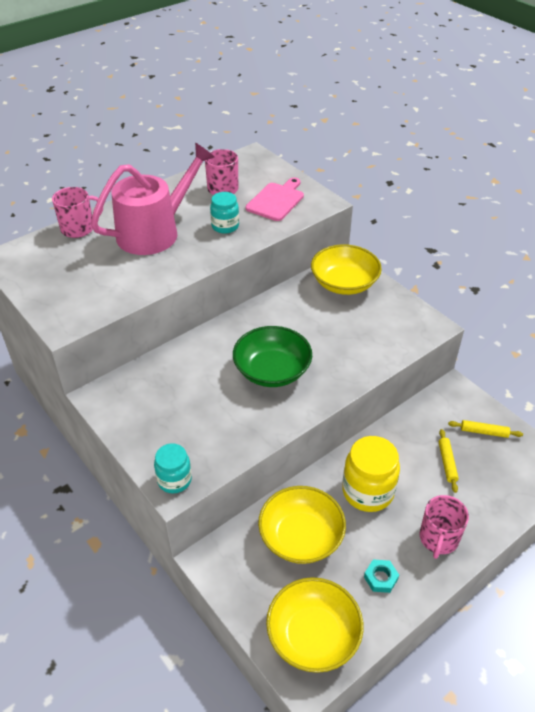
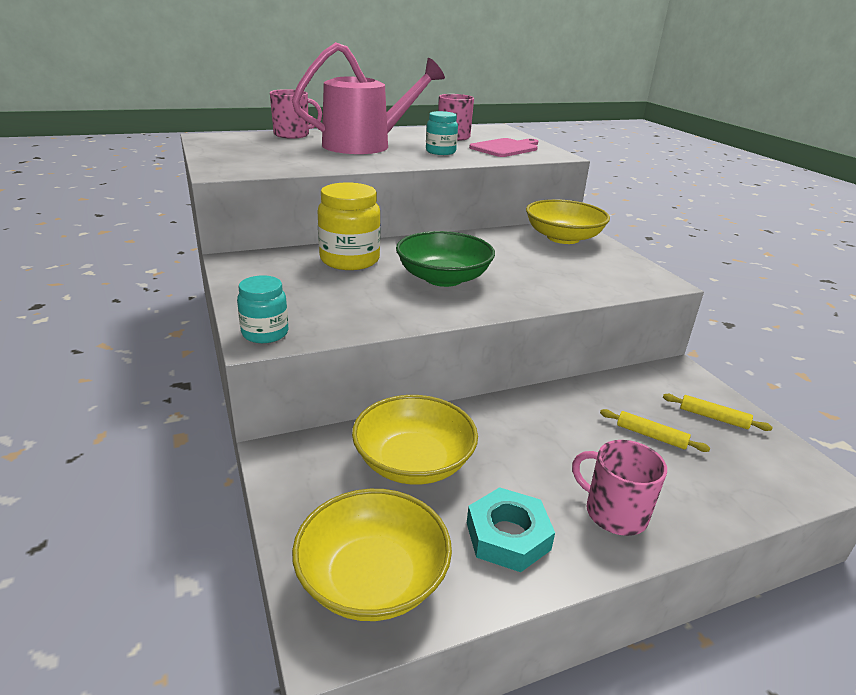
camera: 15 degrees right, 15 degrees down
yellow jar [342,436,400,512] -> yellow jar moved to [318,182,381,270]
turquoise nut [364,560,399,593] -> turquoise nut [467,487,555,572], size x1.64
pink mug [420,495,469,559] -> pink mug turned 90 degrees clockwise [572,440,667,536]
yellow rolling pin [439,429,459,493] -> yellow rolling pin turned 75 degrees counterclockwise [600,409,710,452]

